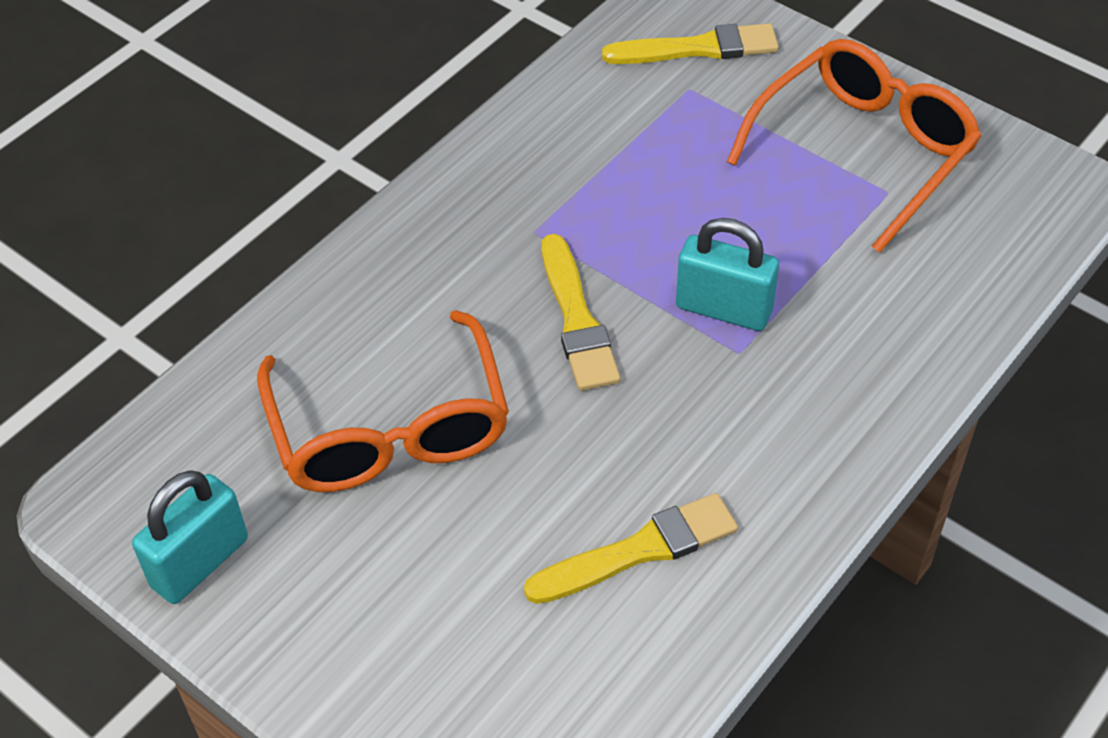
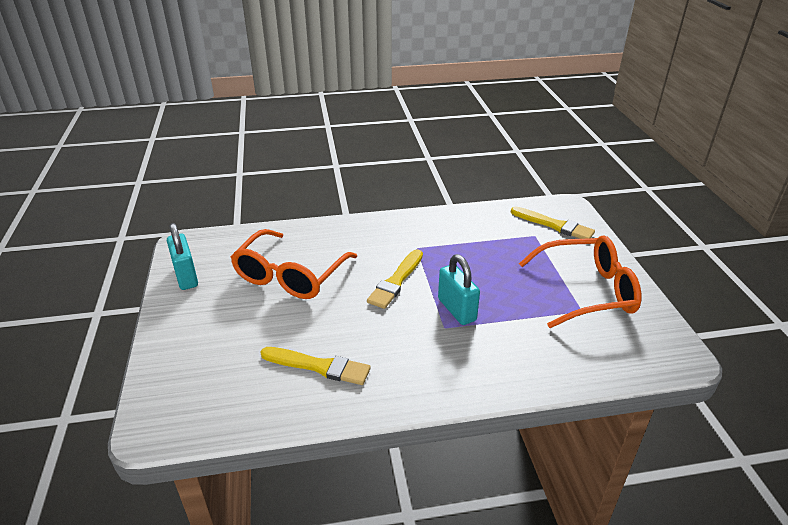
camera: 40 degrees right, 15 degrees down
turquoise padlock [132,470,248,604] -> turquoise padlock turned 75 degrees clockwise [167,223,198,290]

